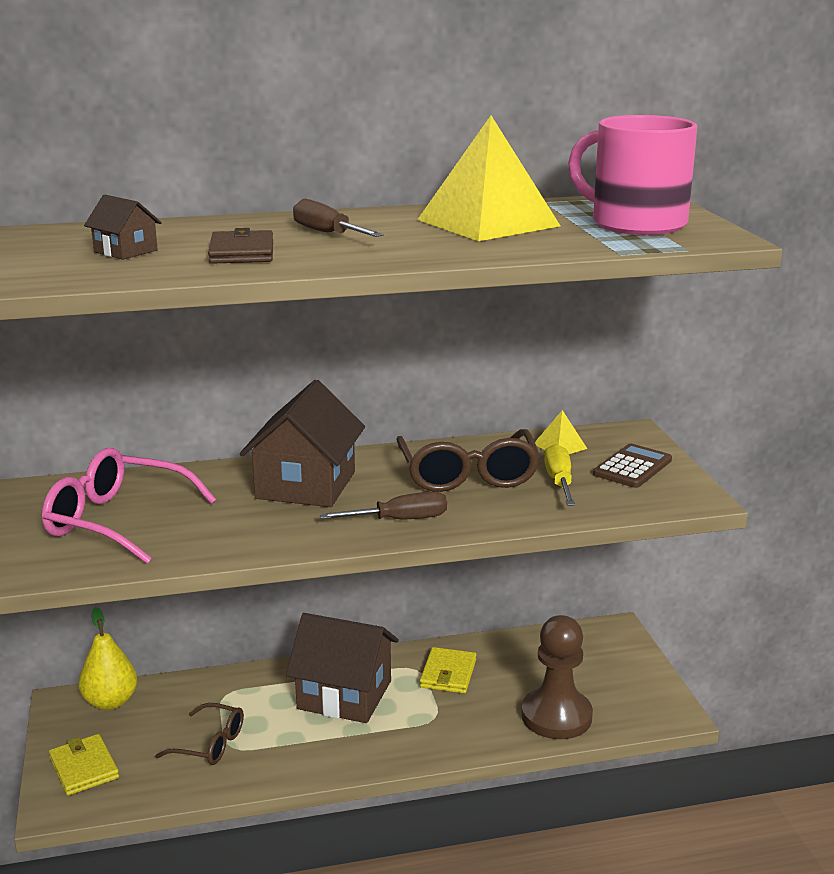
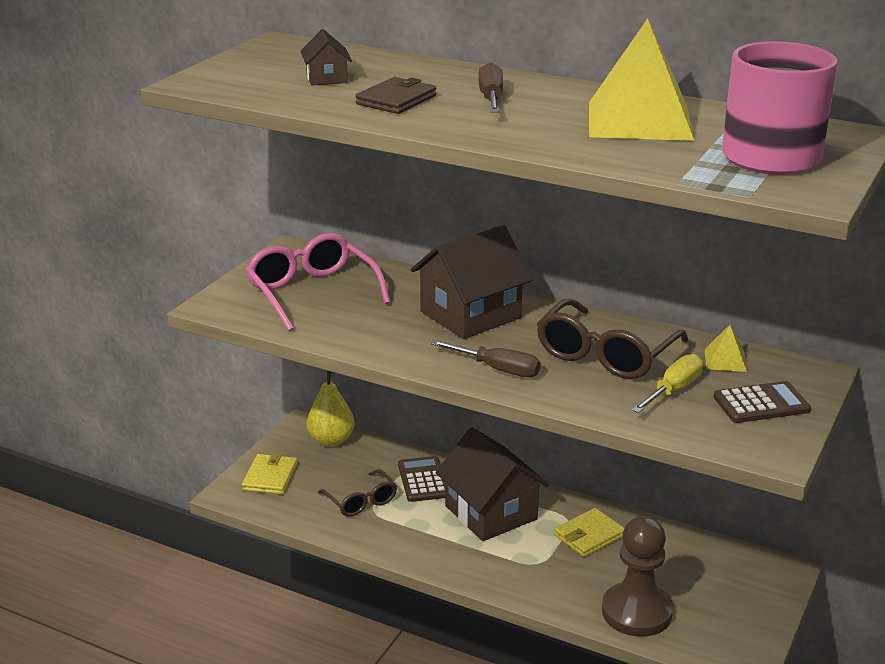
camera: 40 degrees right, 5 degrees up
none -> brown calculator [398,456,445,502]

